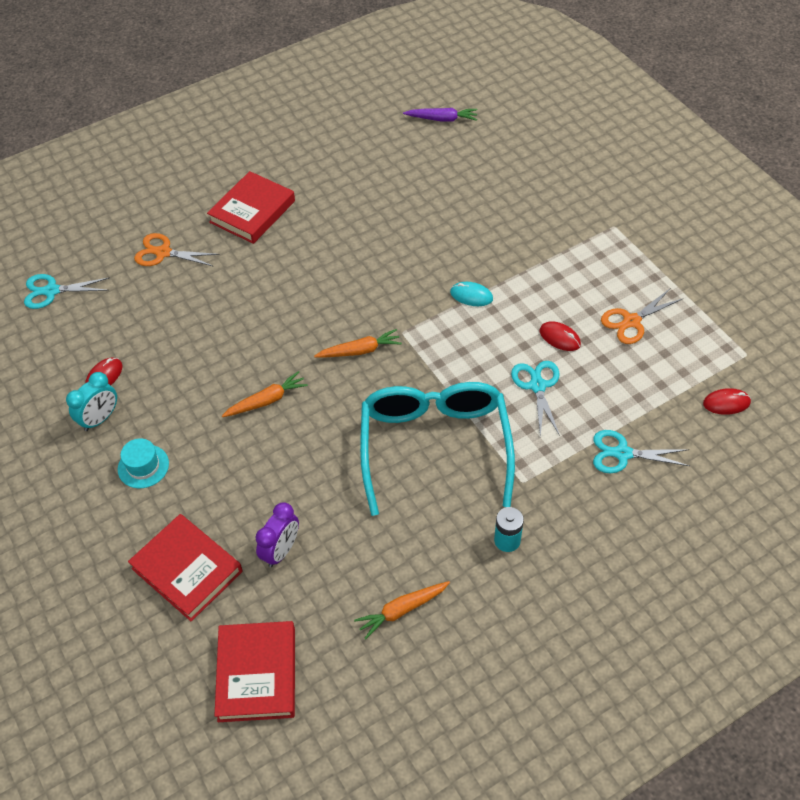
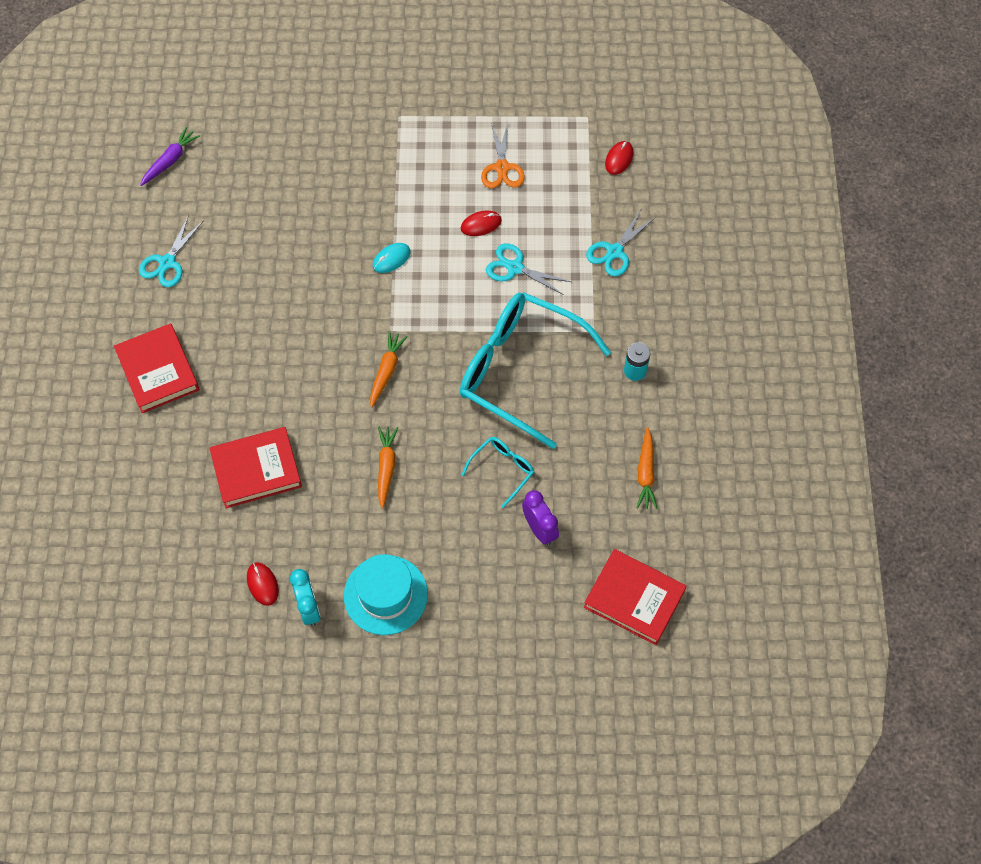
camera: 60 degrees left, 10 degrees up
turquoise scissors [24,274,110,309] -> turquoise scissors moved to [139,215,204,287]
turquoise hat [118,438,169,488] -> turquoise hat [344,554,428,635], size x1.67
red book [128,514,243,621] -> red book moved to [209,427,302,508]
orange scissors [134,233,219,267] -> none
none -> turquoise glasses [462,437,534,508]

